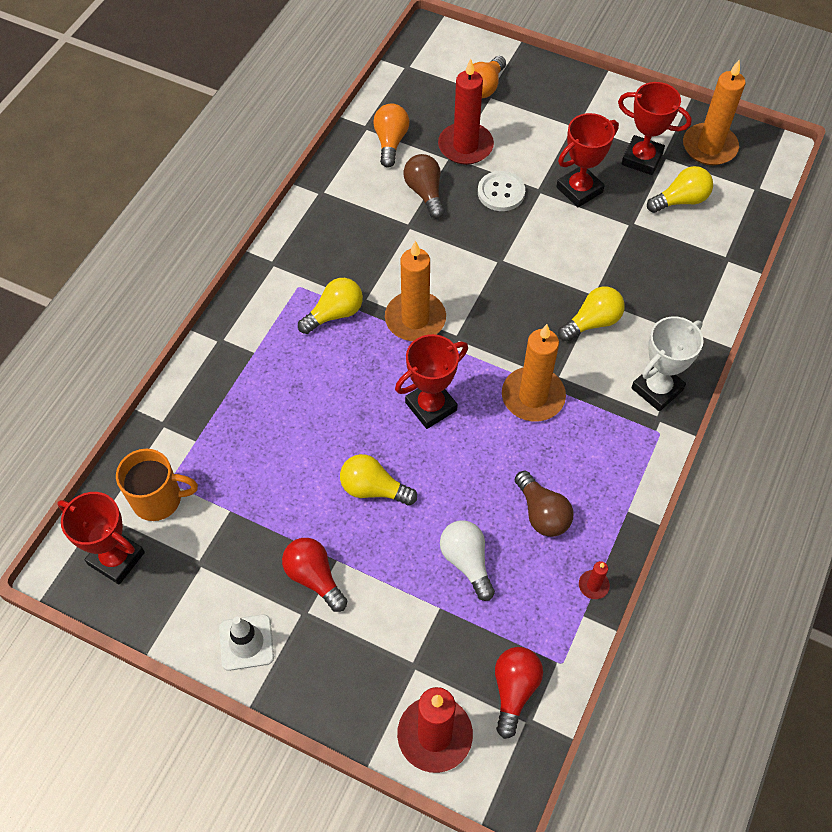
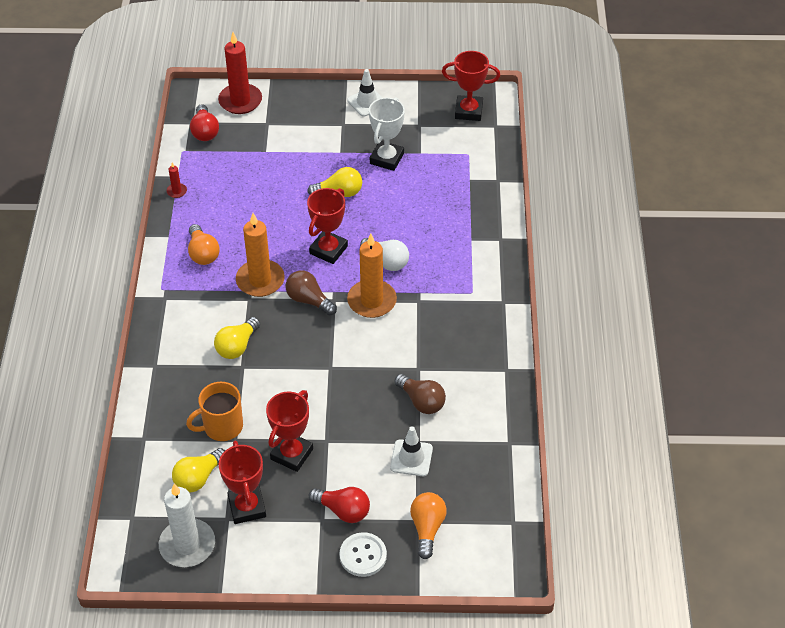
camera: 155 degrees right, 10 degrees down
orange mug [116,449,198,521] -> orange mug moved to [186,382,243,441]
red light bulb [282,538,347,612] -> red light bulb moved to [309,487,370,523]
yellow light bulb [298,278,363,334] -> none
orange light bulb [373,103,409,168] -> orange light bulb moved to [188,224,220,265]
red candle [438,59,494,165] -> white traffic cone [390,426,433,476]
white light bulb [440,520,495,601] -> white light bulb moved to [360,238,409,271]
white button [478,171,525,211] -> white button moved to [339,532,387,577]
brown light bulb [515,471,573,537] -> brown light bulb moved to [286,270,337,316]
red trophy [618,82,692,175] -> red trophy turned 75 degrees clockwise [219,440,266,524]
white trophy [631,316,704,411] -> white trophy moved to [369,97,405,171]
orange candle [683,60,745,165] -> white candle [159,484,215,567]

